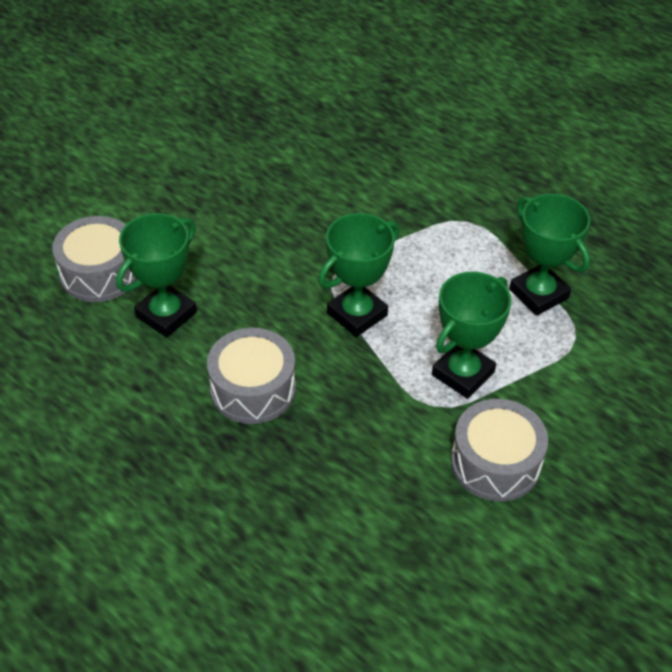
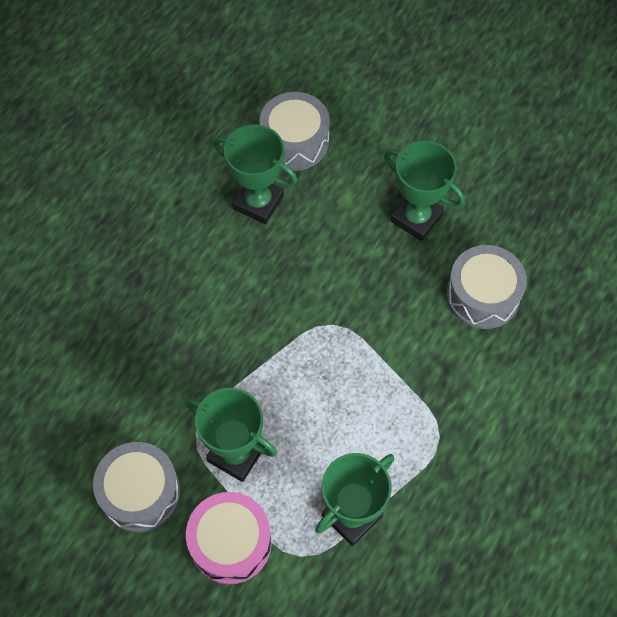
camera: 80 degrees right, 15 degrees up
grey drum [207,328,296,424] -> grey drum moved to [446,245,527,329]
green trophy [318,213,399,337] -> green trophy moved to [384,141,465,241]
none -> pink drum [186,492,271,584]

